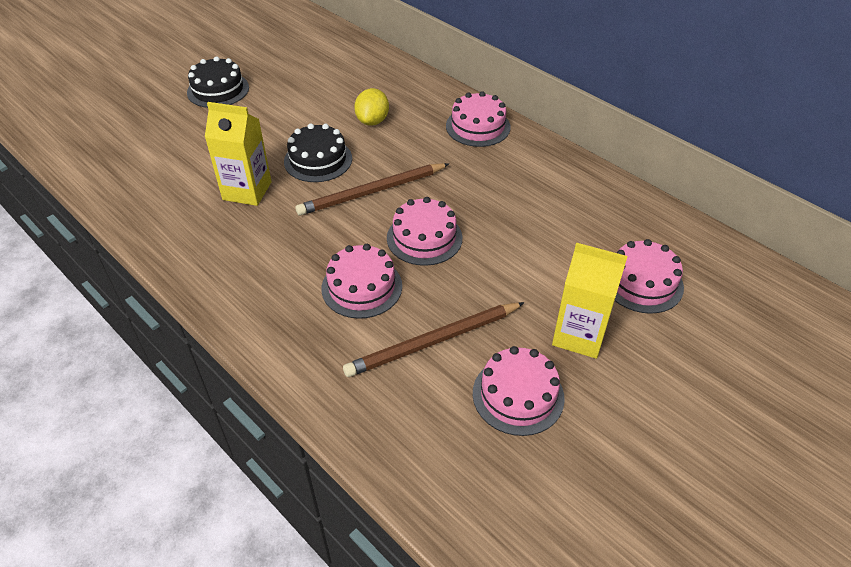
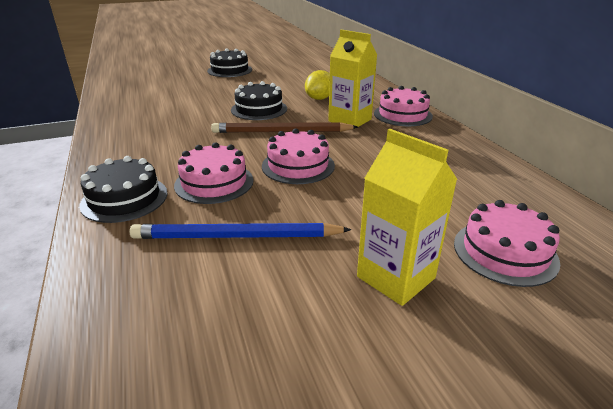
camera: 25 degrees right, 15 degrees down
yellow carton [205,102,272,206] -> yellow carton moved to [328,30,377,129]
brown pencil [343,302,525,377] -> blue pencil [130,223,352,239]
pink cake [473,346,565,436] -> none
none -> black cake [79,156,168,223]

